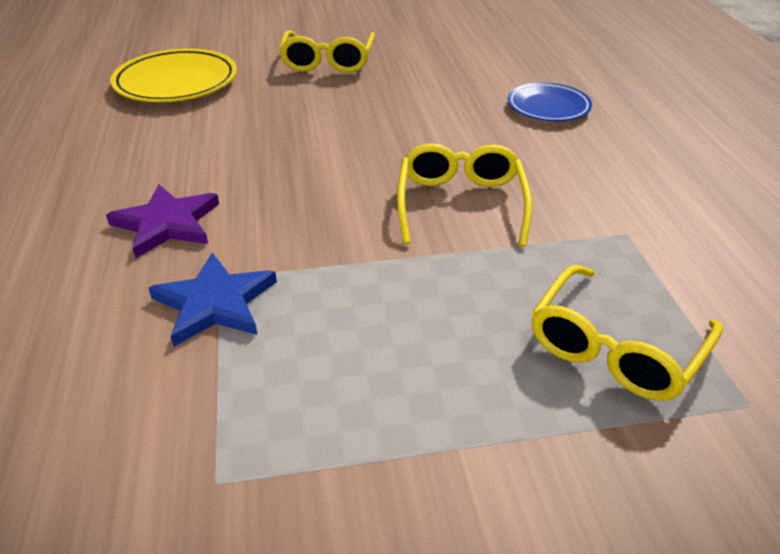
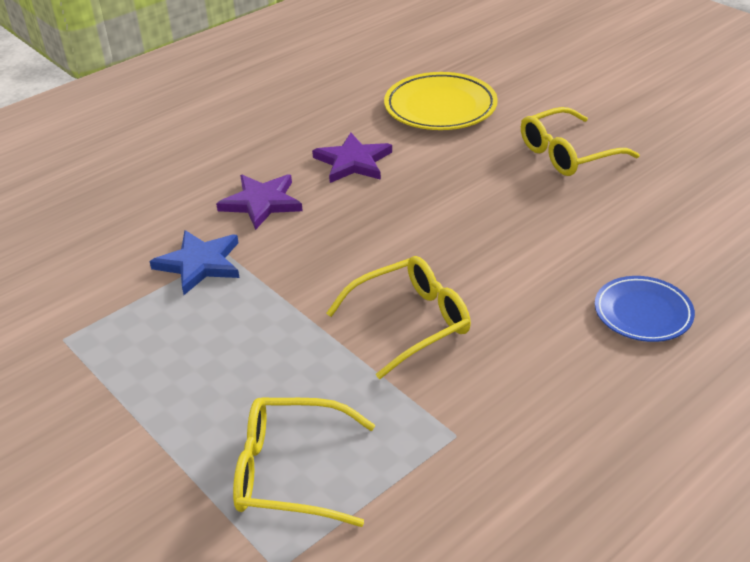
camera: 60 degrees right, 0 degrees up
none -> purple star [312,133,392,183]

